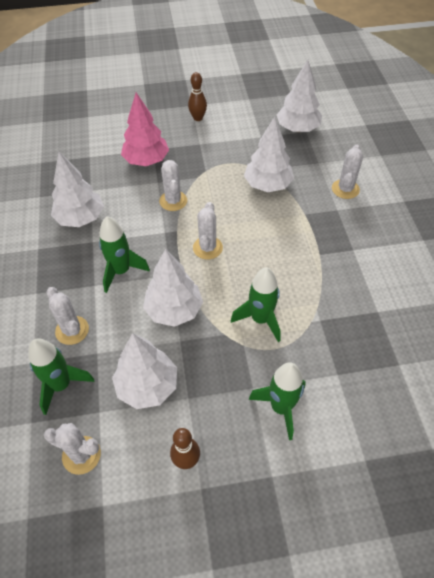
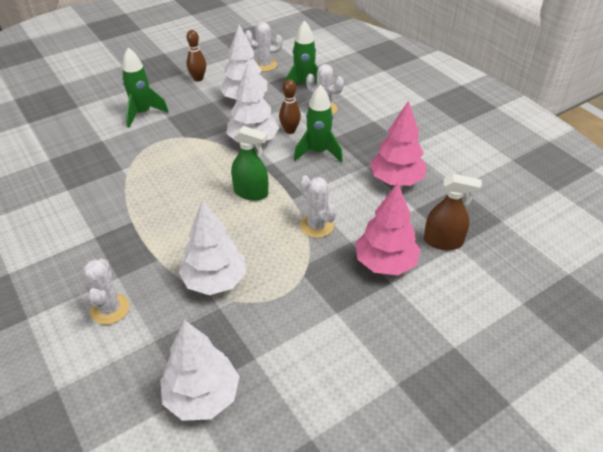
camera: 155 degrees right, 10 degrees down
white tree [51,152,104,227] -> pink tree [370,101,427,186]
brown bowling pin [188,72,207,121] -> brown bowling pin moved to [279,79,301,134]
white cactus [193,202,223,259] -> green spray bottle [231,126,268,201]
green rocket [231,267,281,342] -> none
none -> brown spray bottle [424,174,482,250]

